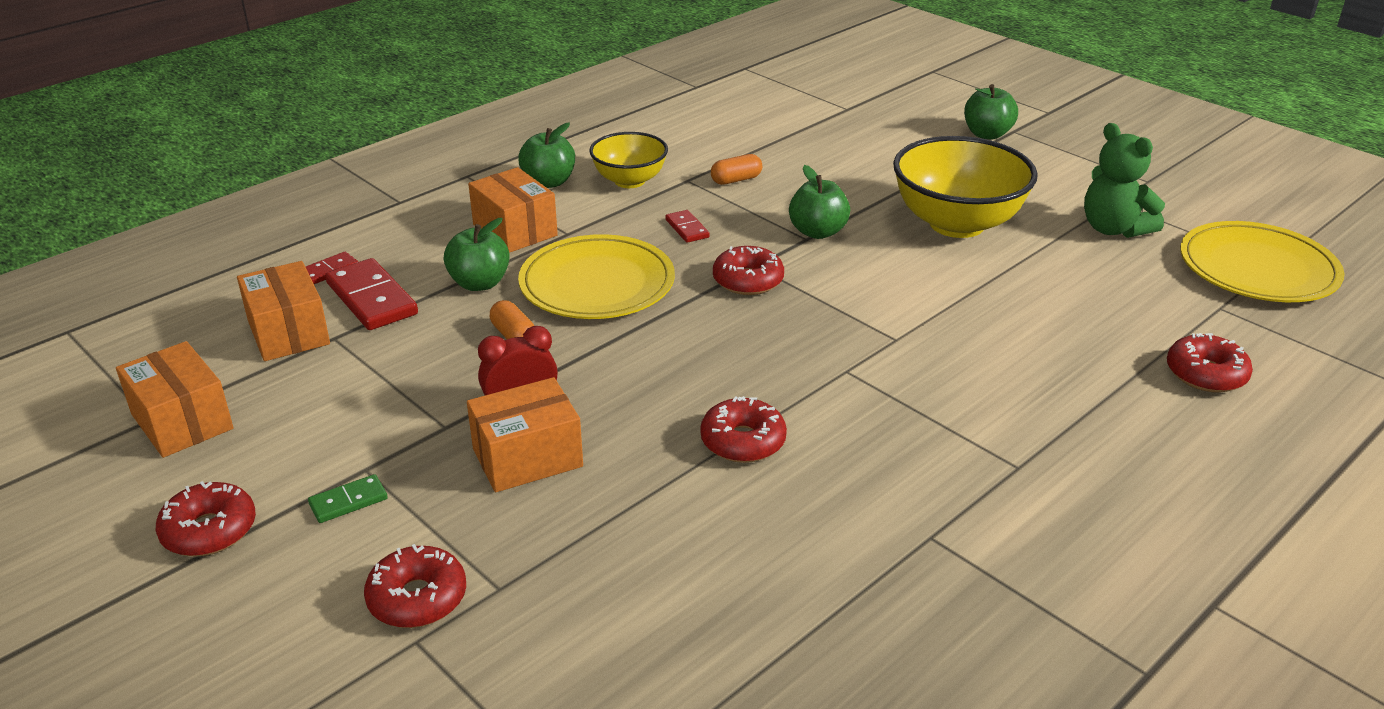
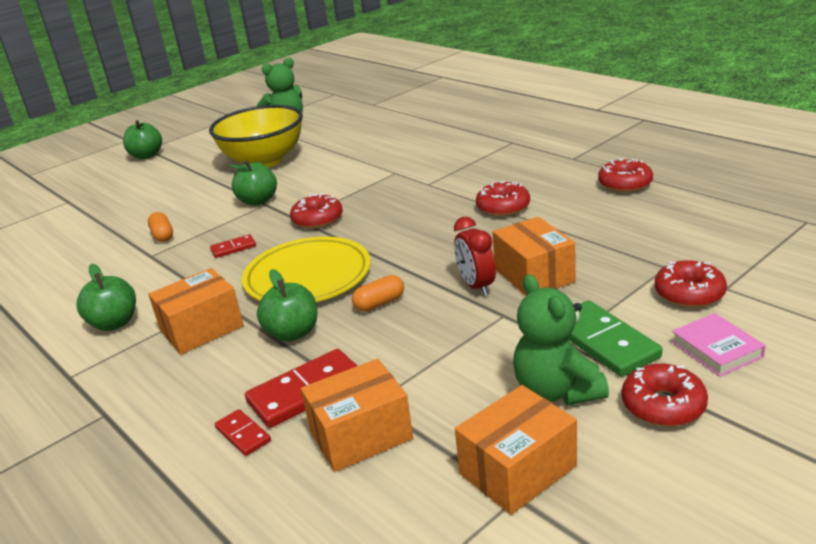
camera: 85 degrees left, 5 degrees down
green domino [308,474,387,523] -> green domino [567,301,662,377], size x1.90
yellow bowl [590,132,668,188] -> none
red donut [1167,333,1253,392] -> red donut moved to [598,158,653,193]
yellow plate [1180,221,1345,302] -> none
none -> green teddy bear [513,274,609,406]
none -> pink book [672,313,766,377]

